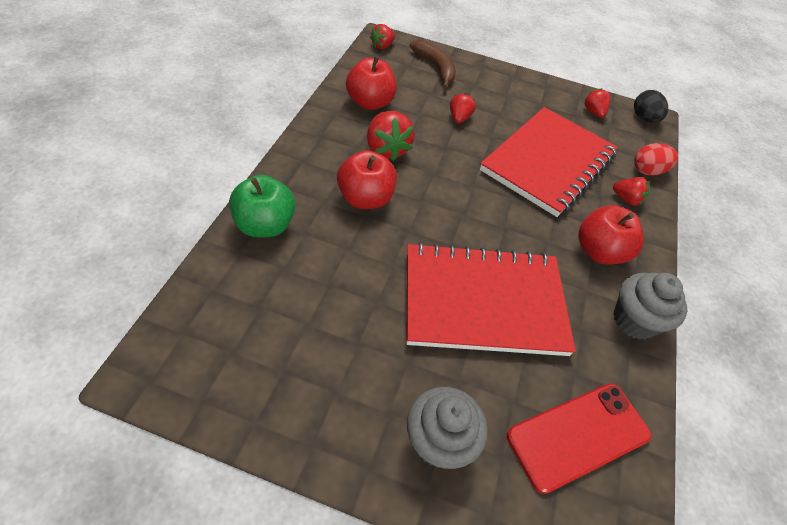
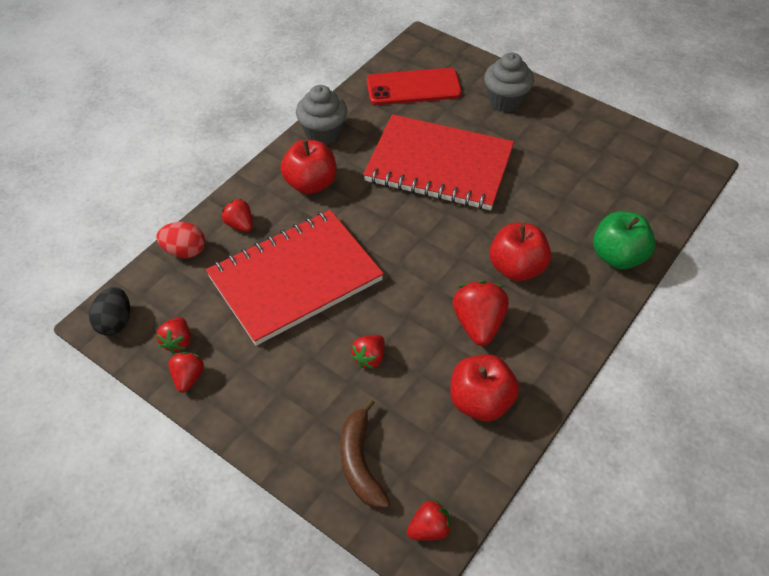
camera: 155 degrees left, 0 degrees up
none -> red strawberry [169,352,204,393]

